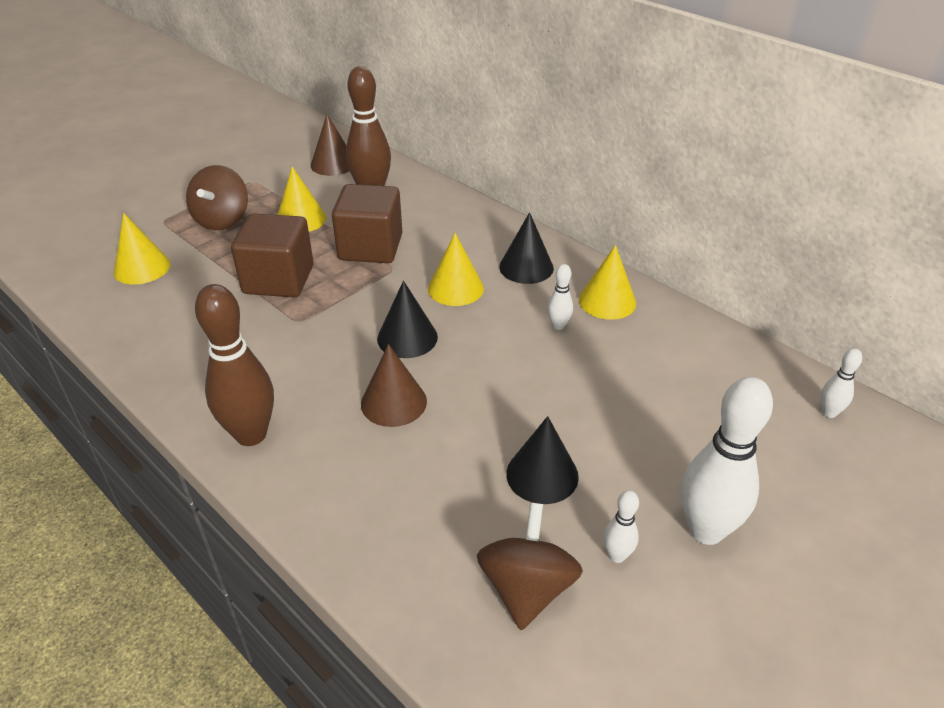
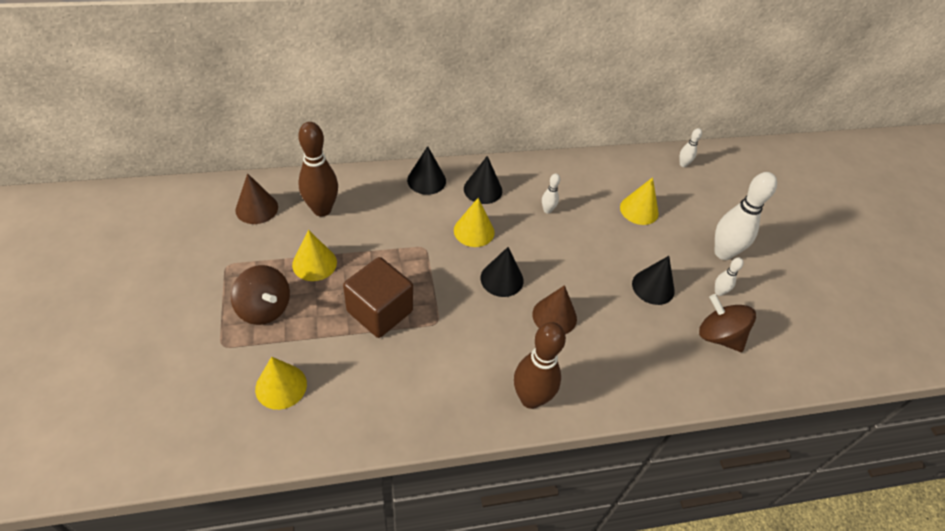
camera: 60 degrees left, 10 degrees up
brown cube [332,184,402,263] -> none
yellow cone [579,245,636,320] -> yellow cone moved to [620,177,659,225]
none -> black cone [407,146,446,195]

